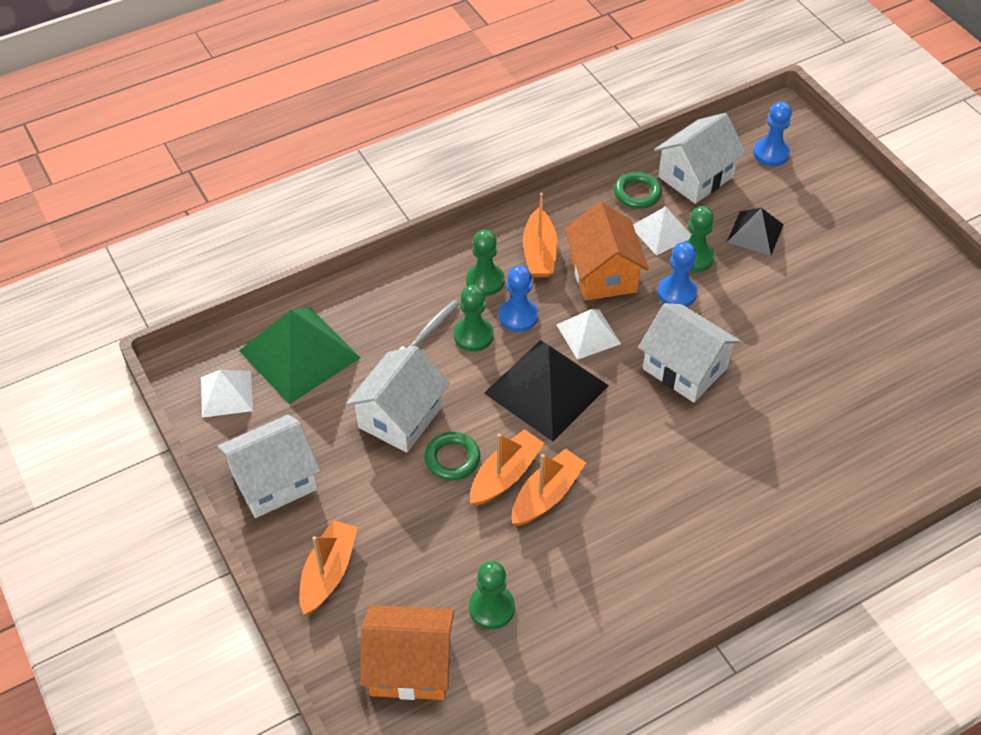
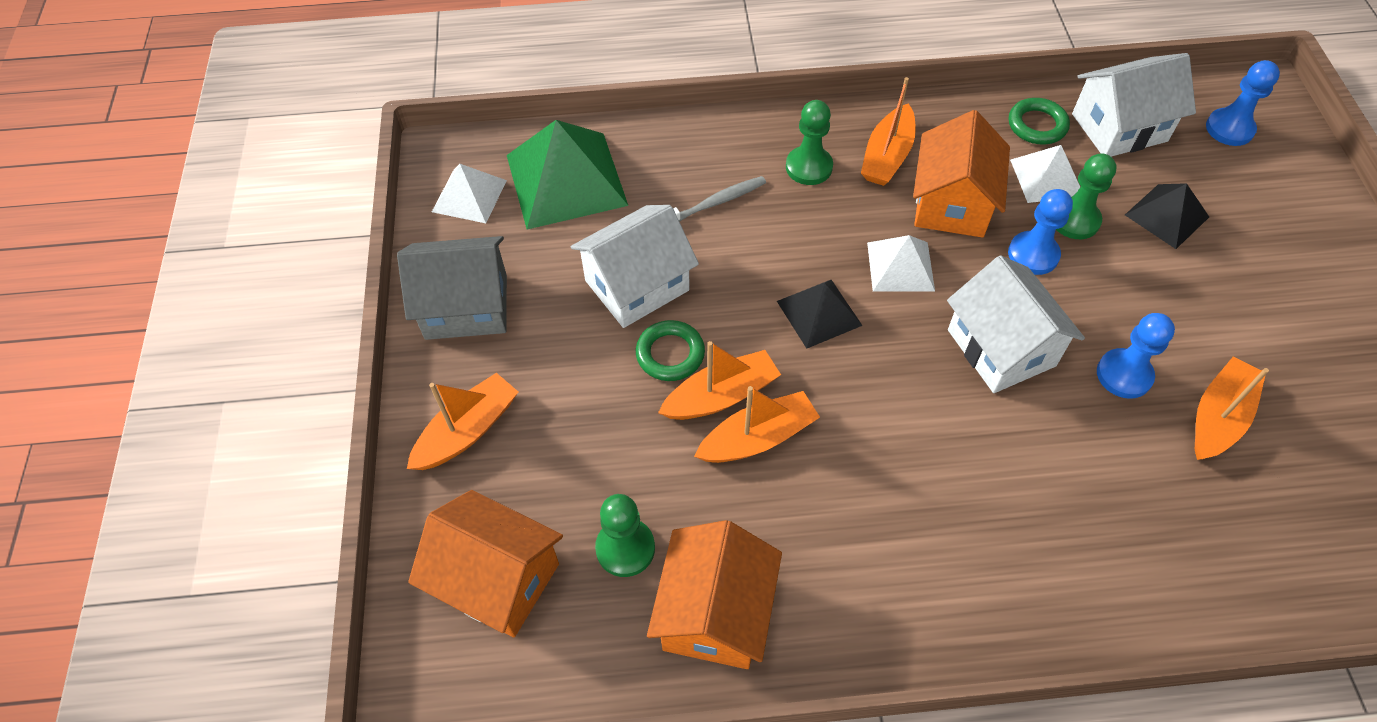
camera: 25 degrees right, 5 degrees up
white house [217,415,320,518] -> grey house [397,236,507,340]
green pawn [454,285,493,352] -> none
black pyramid [484,340,609,442] -> black pyramid [777,280,863,349], size x0.56
blue pawn [499,265,538,332] -> blue pawn moved to [1097,313,1175,399]
none -> orange house [647,520,782,669]
none -> orange boat [1195,356,1269,460]

